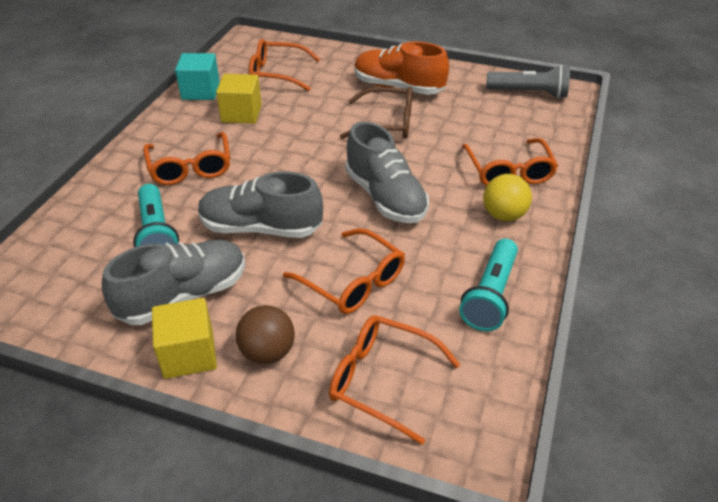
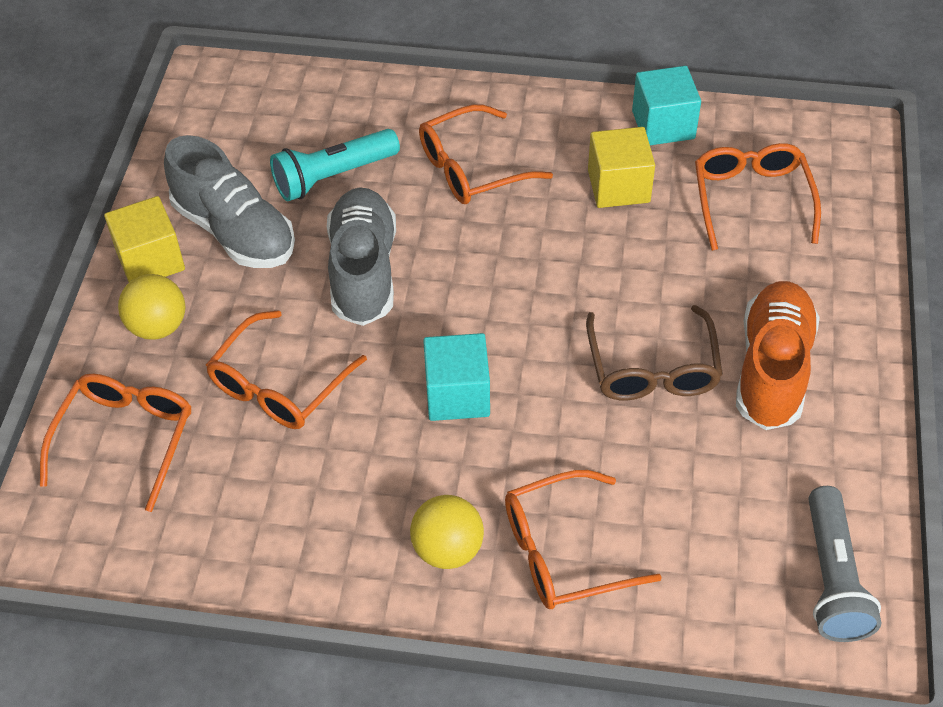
camera: 80 degrees right, 10 degrees up
brown ball [236,305,295,364] -> yellow ball [118,274,185,340]
grey shoe [345,122,429,223] -> turquoise cube [423,333,490,421]
turquoise flashlight [459,239,518,331] -> none

